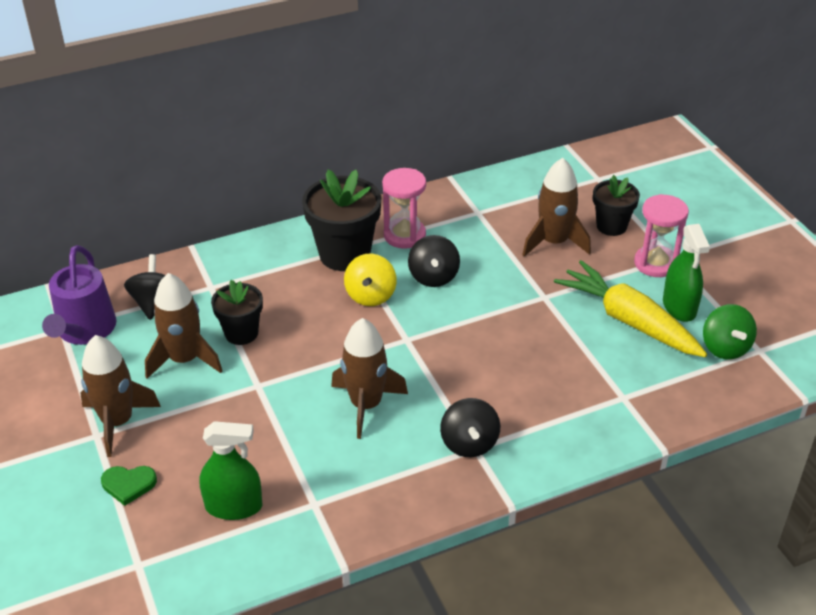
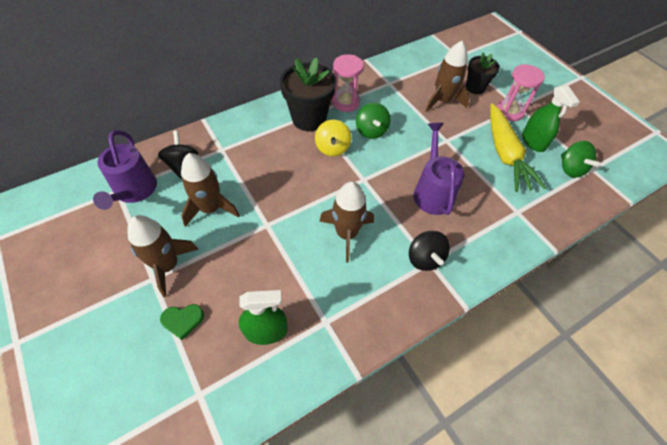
camera: 10 degrees left, 15 degrees up
black flower pot [211,280,263,345] -> none
black spinning top [408,235,460,287] -> green spinning top [356,103,391,139]
yellow carrot [554,260,707,357] -> yellow carrot turned 135 degrees counterclockwise [490,104,546,192]
none -> purple watering can [413,123,465,215]

